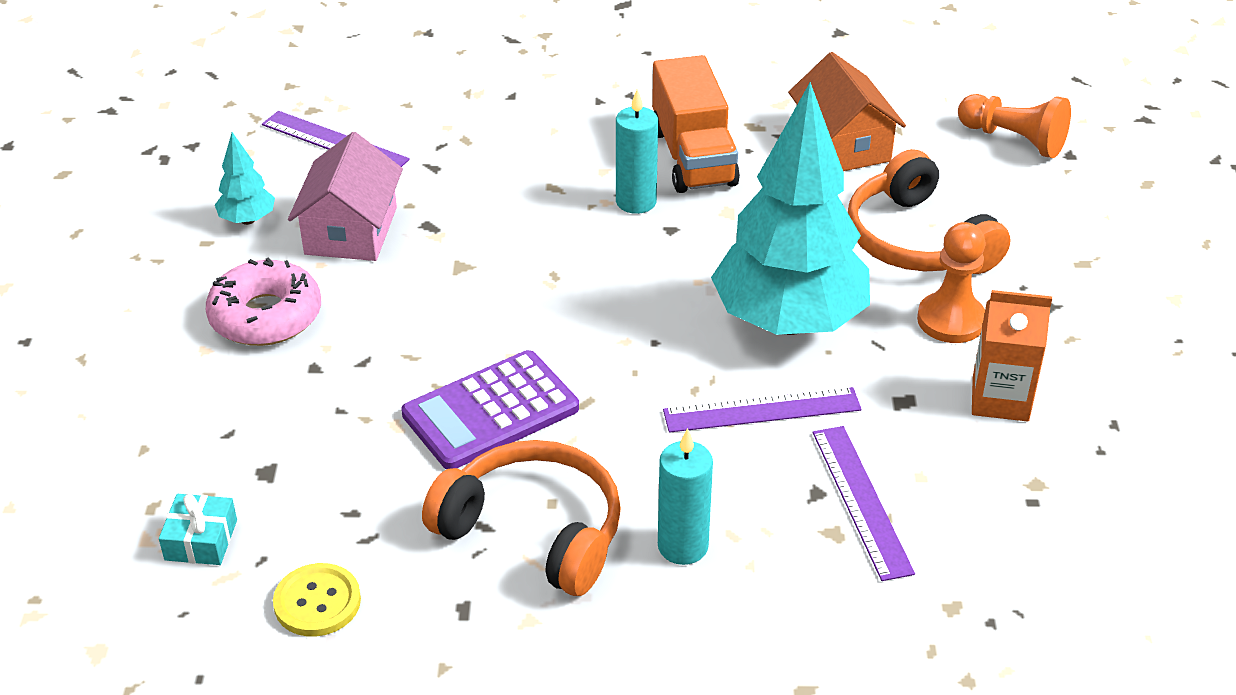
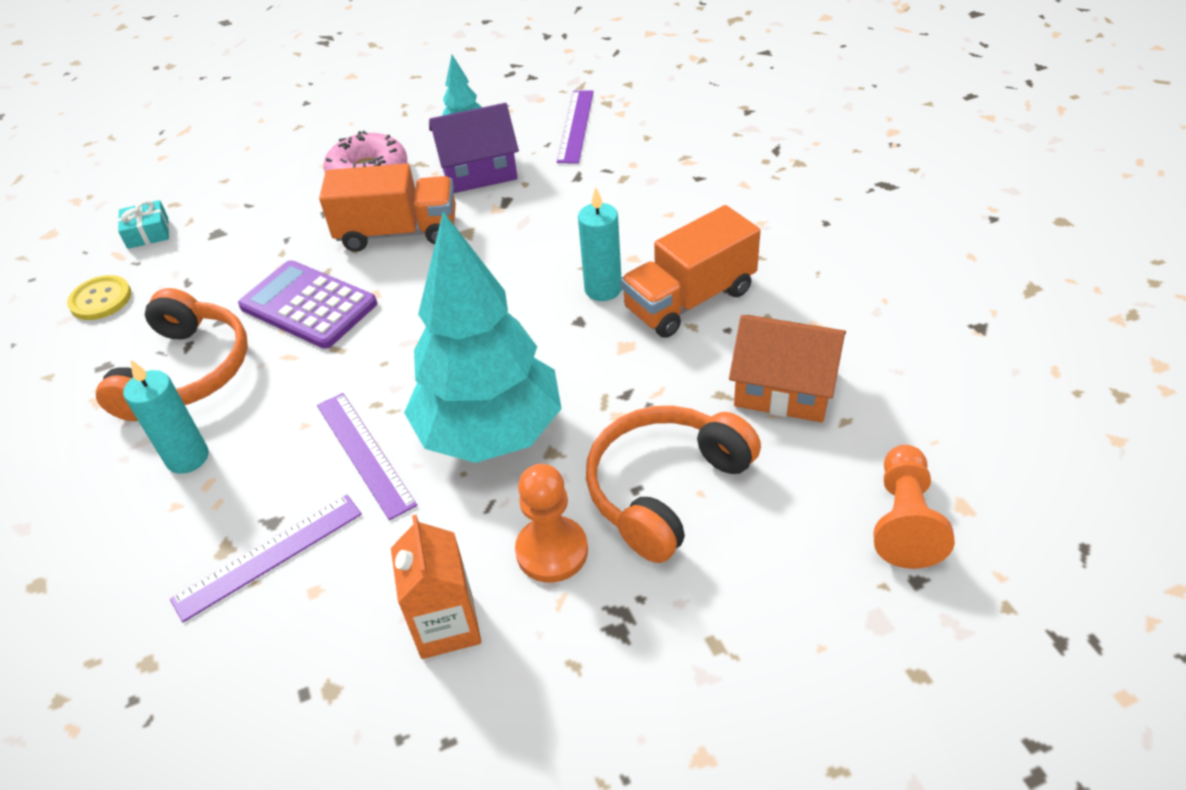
camera: 70 degrees right, 5 degrees up
pink house [288,132,403,261] -> purple house [429,103,519,193]
orange house [788,52,906,171] -> orange house turned 60 degrees clockwise [729,315,846,423]
none -> orange truck [319,163,456,252]

